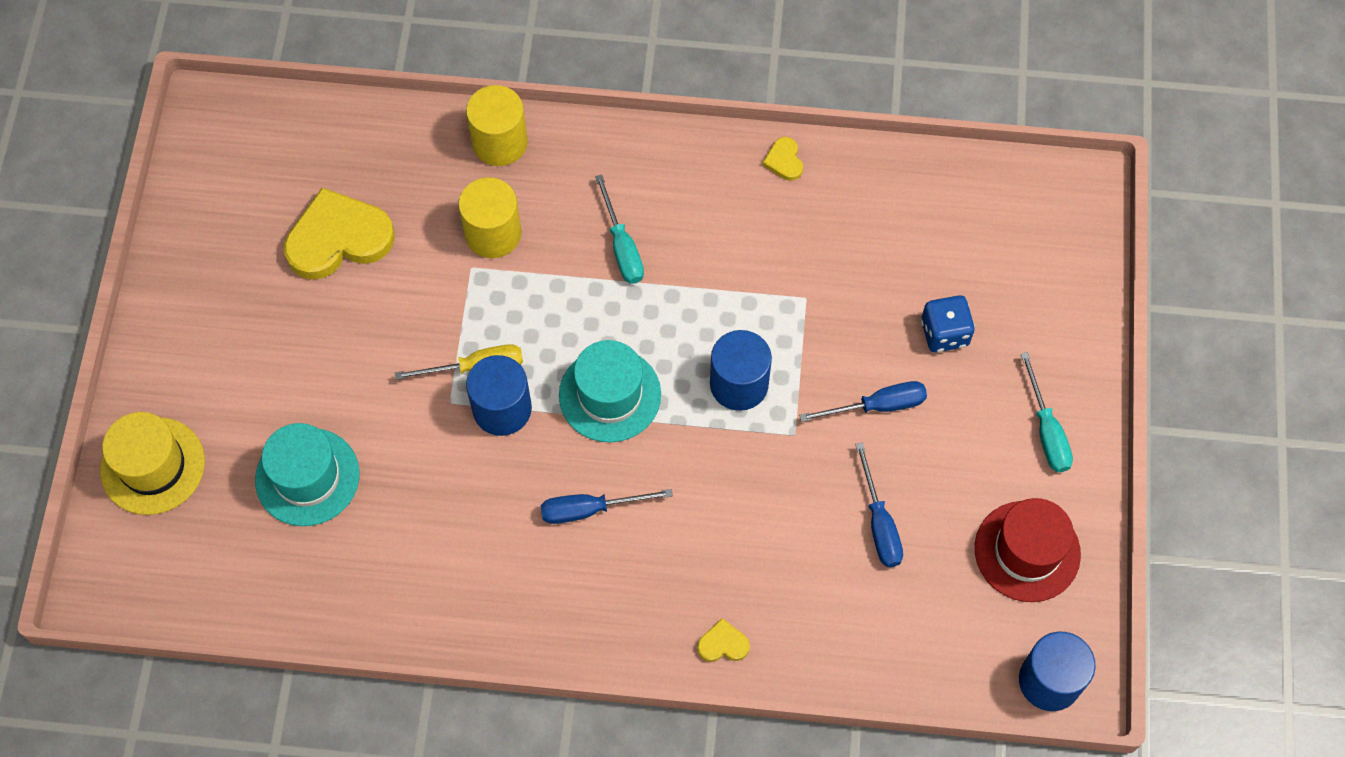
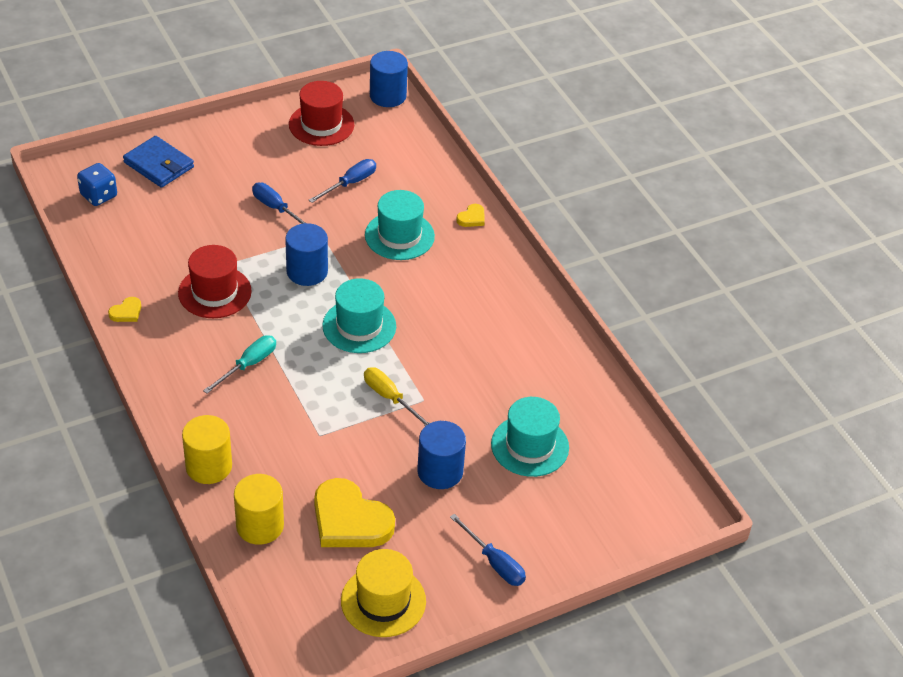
camera: 125 degrees left, 20 degrees down
yellow hat [100,412,205,515] -> yellow hat moved to [341,549,426,637]
yellow cylinder [458,177,522,258] -> yellow cylinder moved to [234,474,284,545]
blue cylinder [466,355,532,436] -> blue cylinder moved to [417,421,466,489]
blue screwdriver [541,489,673,524] -> blue screwdriver moved to [450,514,526,586]
yellow heart [697,618,750,662] -> yellow heart turned 105 degrees counterclockwise [456,204,485,227]
blue dice [921,295,975,353] -> blue dice moved to [77,163,117,206]
turquoise screwdriver [1021,352,1073,472] -> none
none -> blue wallet [123,136,194,188]
none -> red hat [178,245,252,318]
none -> turquoise hat [365,190,435,260]

